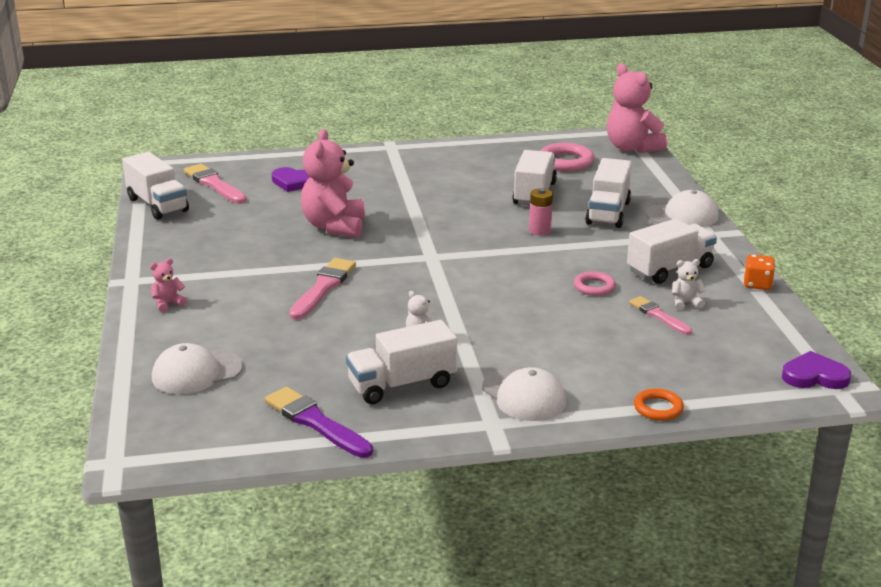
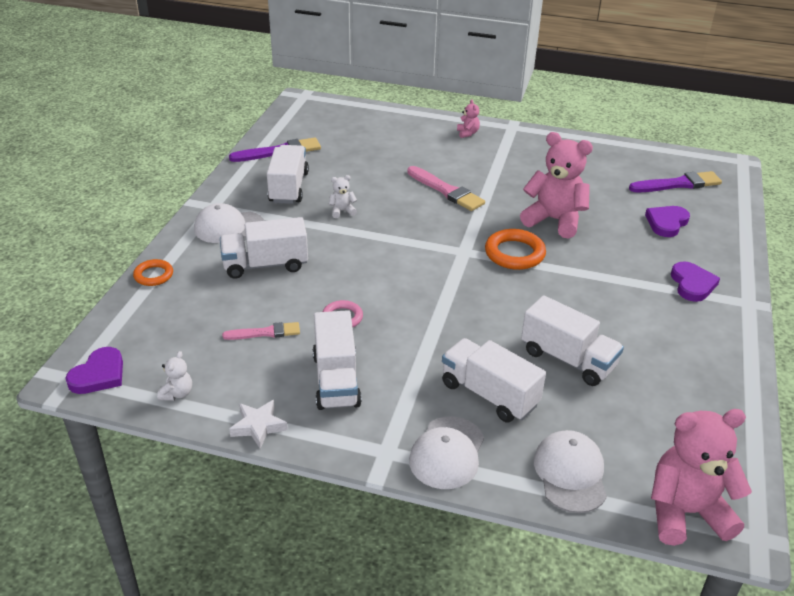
camera: 115 degrees right, 10 degrees up
white truck [122,152,189,220] -> white truck moved to [220,217,308,279]
white cap [152,343,243,394] -> white cap moved to [534,430,607,513]
pink brush [184,164,247,204] -> purple brush [629,171,722,192]
pink battery [529,188,553,235] -> none
pink ring [540,143,594,171] -> none
white teddy bear [672,259,706,310] -> white teddy bear moved to [157,351,192,401]
orange dice [744,254,775,290] -> white star [229,400,288,449]
none -> orange ring [485,229,546,270]
none -> purple heart [671,261,720,302]

